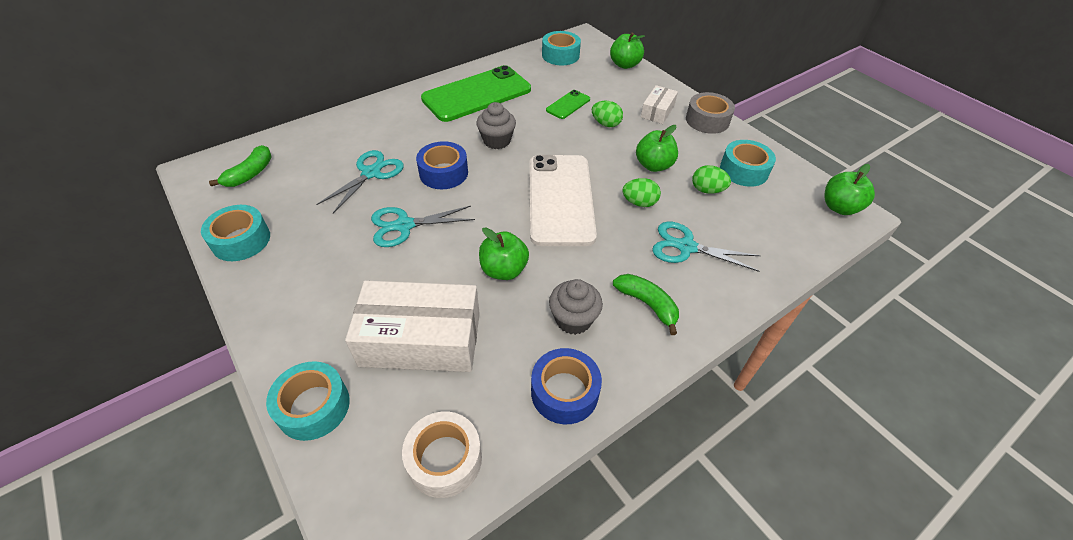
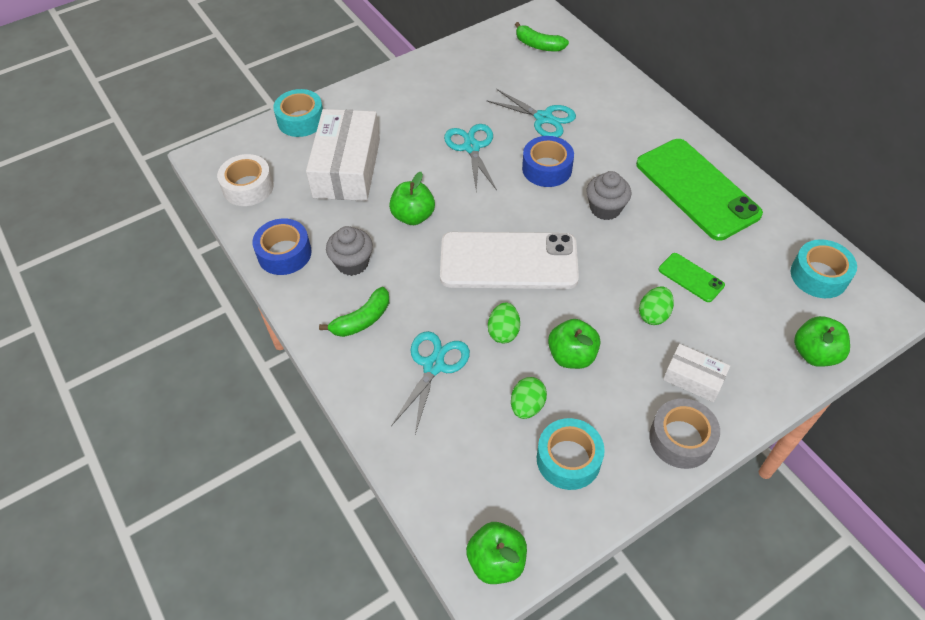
camera: 95 degrees right, 5 degrees up
turquoise tape [201,205,270,261] -> none

